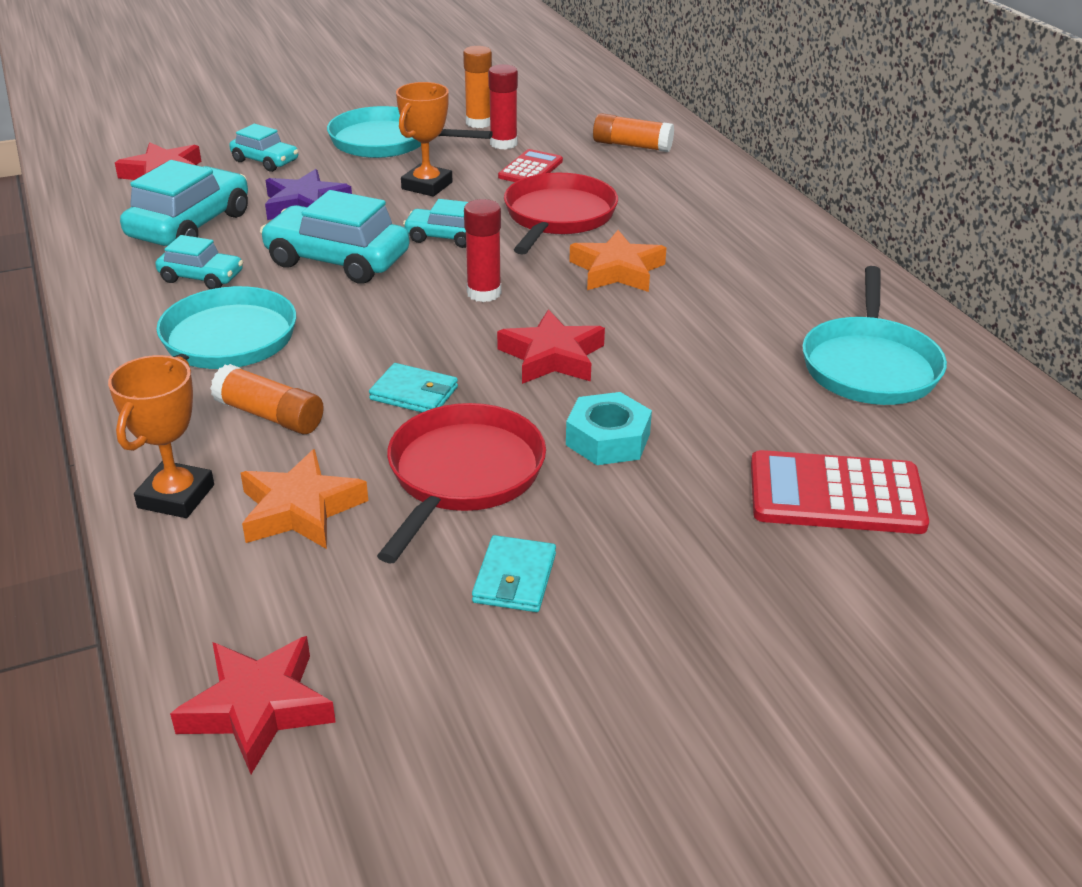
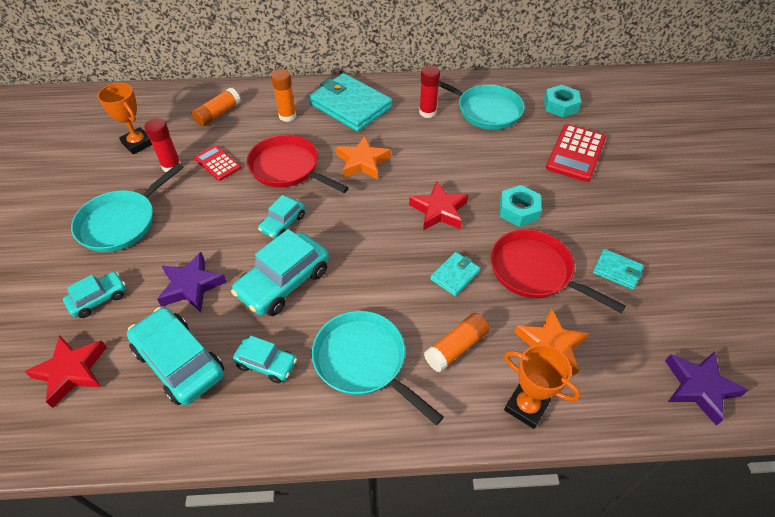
camera: 70 degrees left, 15 degrees up
turquoise car [155,235,243,289] -> turquoise car turned 75 degrees clockwise [233,336,297,383]
red star [170,636,336,774] -> purple star [665,351,748,426]
orange trophy [396,82,453,196] -> orange trophy moved to [97,83,152,154]
orange glue stick [463,46,492,128] -> orange glue stick moved to [271,69,296,122]
red glue stick [464,199,501,302] -> red glue stick moved to [419,66,440,118]
none -> turquoise wallet [308,73,392,132]
none -> turquoise nut [544,85,581,117]

